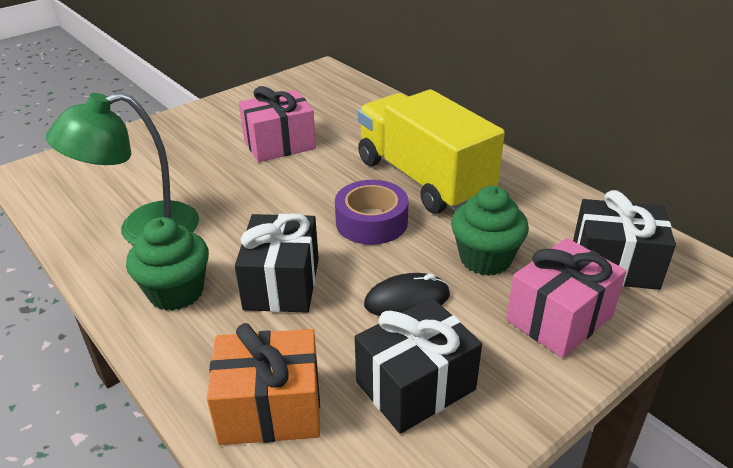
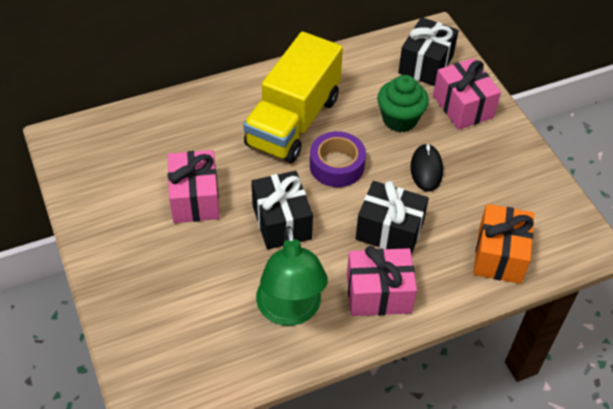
camera: 75 degrees left, 15 degrees up
green cupcake [126,217,209,311] -> pink gift [347,246,417,316]
black gift [355,298,482,434] -> black gift moved to [251,171,313,250]
yellow truck [358,89,505,214] -> yellow truck turned 45 degrees counterclockwise [243,31,343,163]

